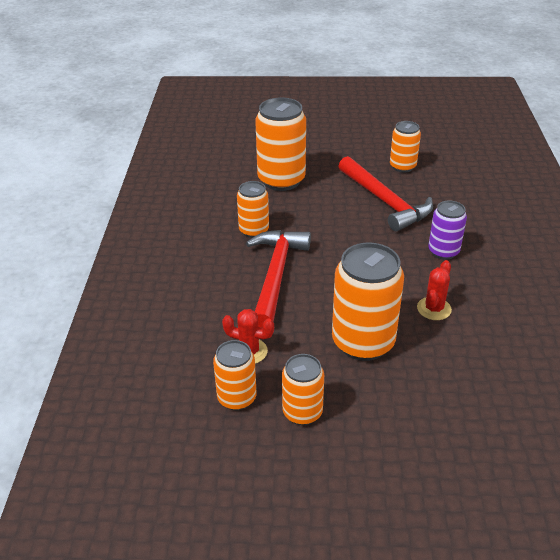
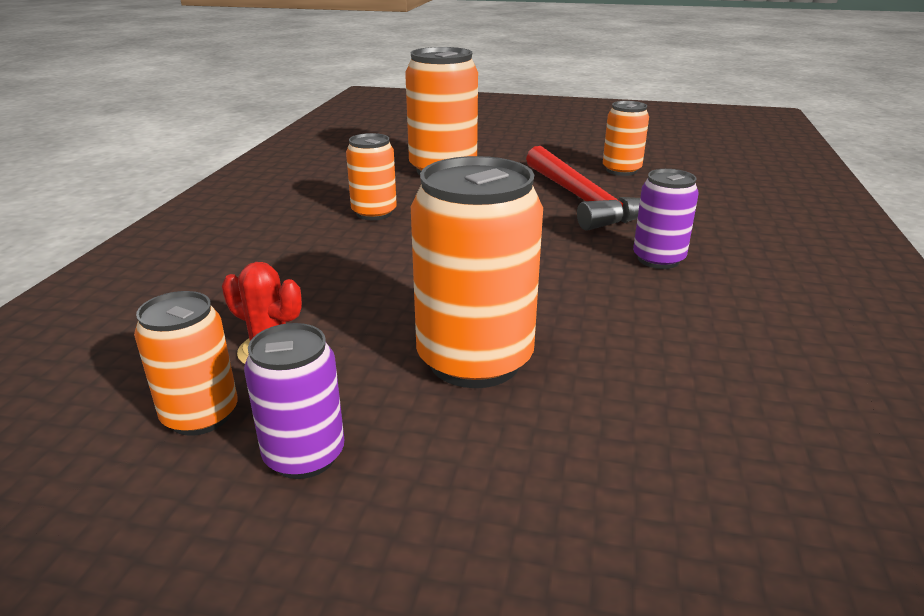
camera: 10 degrees right, 10 degrees down
red hammer [246,230,311,328] -> none
orange can [282,354,324,425] -> purple can [244,323,344,479]
red cactus [417,260,452,320] -> none

